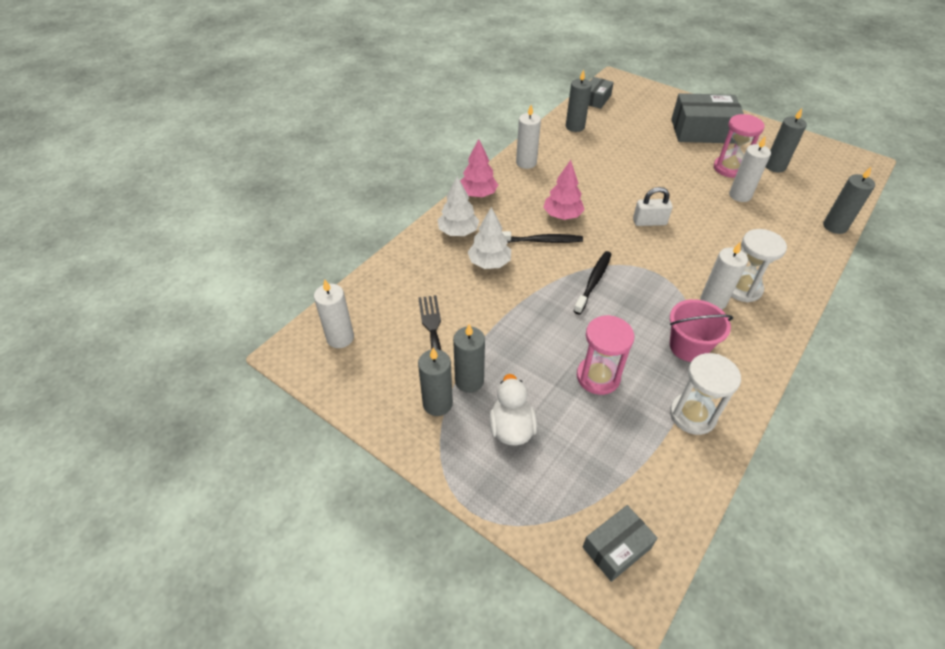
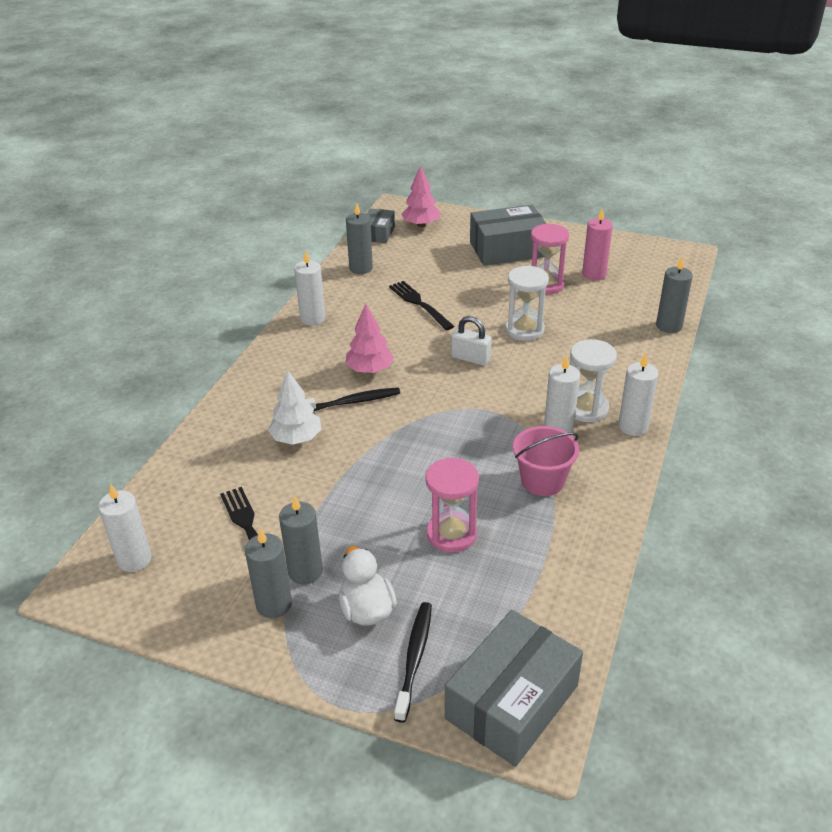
camera: 15 degrees left, 10 degrees down
white tree [438,176,479,236] -> none
pink tree [460,139,498,197] -> pink tree moved to [401,166,440,227]
black toothbrush [574,251,611,315] -> black toothbrush moved to [394,602,432,723]
grey box [583,505,658,582] -> grey box [445,610,583,767], size x1.81
white padlock [633,187,673,226] -> white padlock turned 45 degrees clockwise [451,316,492,366]
white hourglass [670,353,741,435] -> white hourglass moved to [505,265,549,341]
white candle [729,137,771,202] -> white candle moved to [618,353,658,436]
grey candle [766,108,807,173] -> pink candle [582,209,613,280]
none -> black fork [389,281,454,330]

